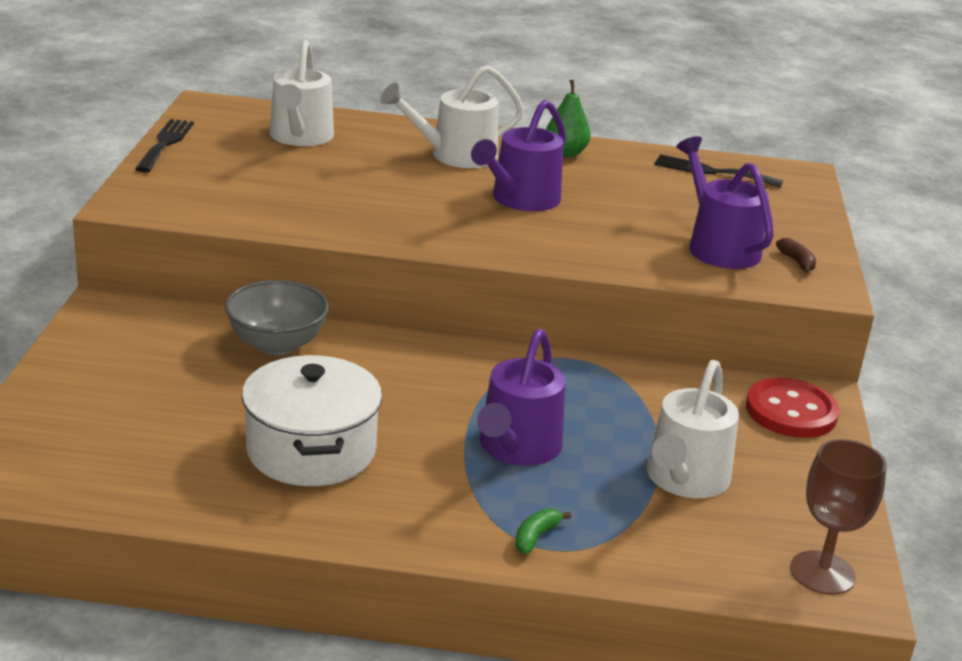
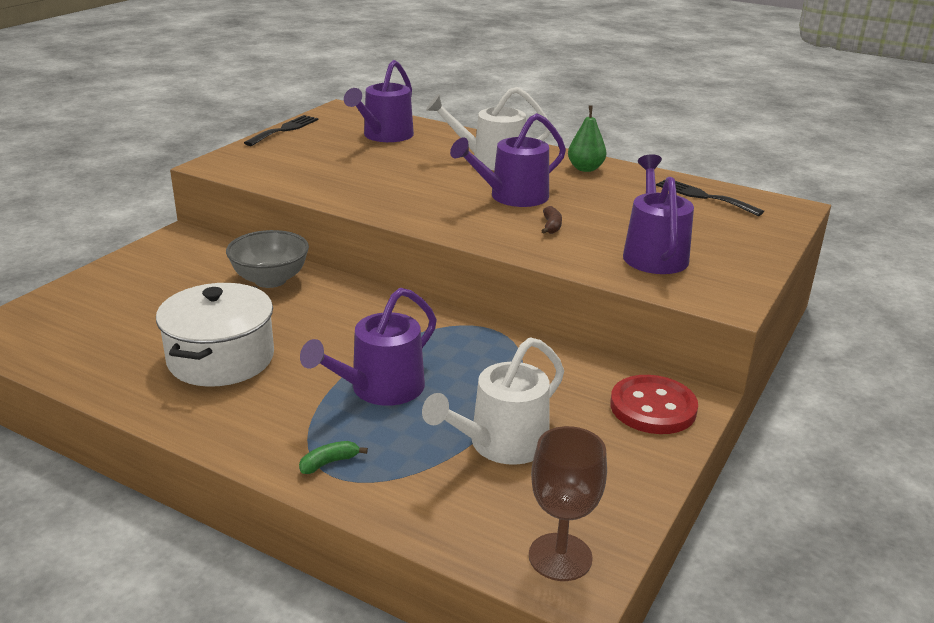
camera: 25 degrees right, 0 degrees up
white watering can [270,40,334,146] -> purple watering can [344,60,414,142]
brown banana [776,238,816,273] -> brown banana moved to [541,206,562,234]

